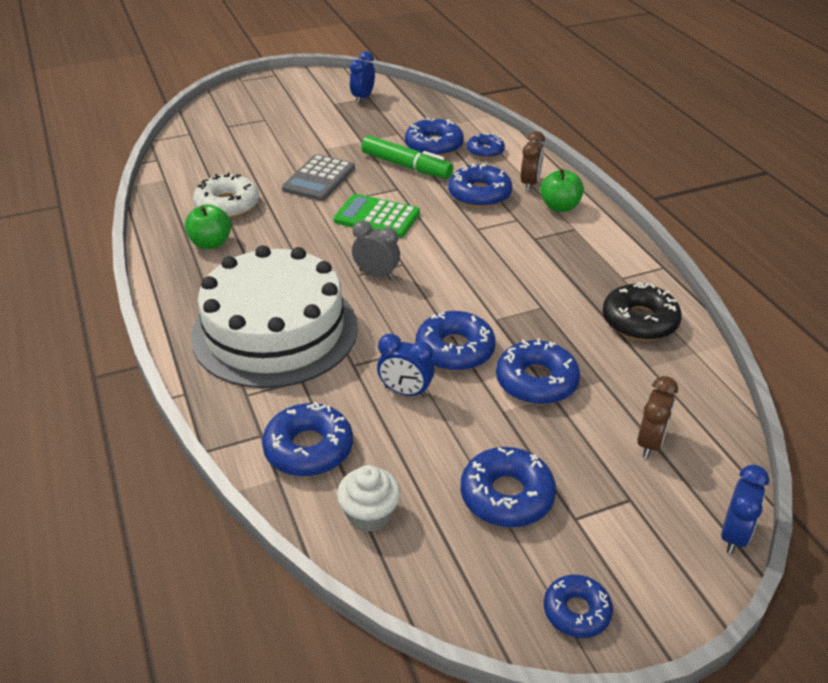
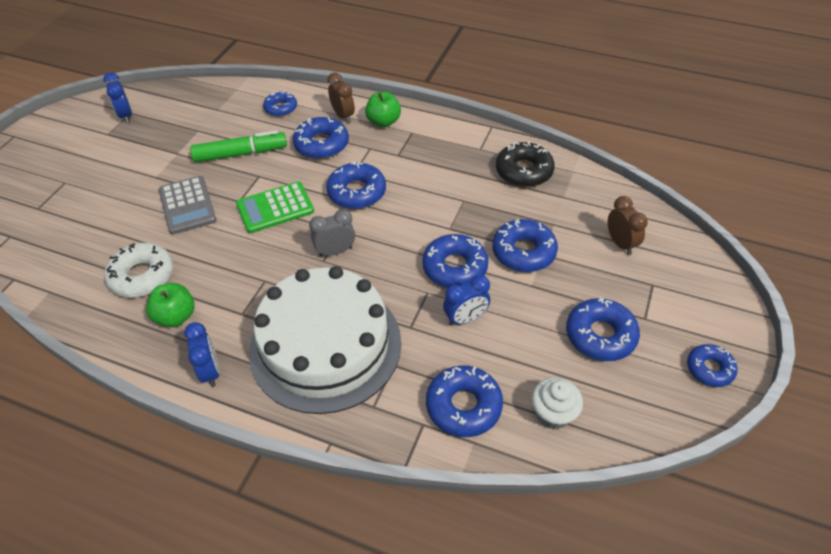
camera: 45 degrees left, 10 degrees up
blue donut [405,118,464,156] -> blue donut moved to [326,161,386,209]
blue clock [721,465,769,554] -> blue clock moved to [184,322,220,387]

